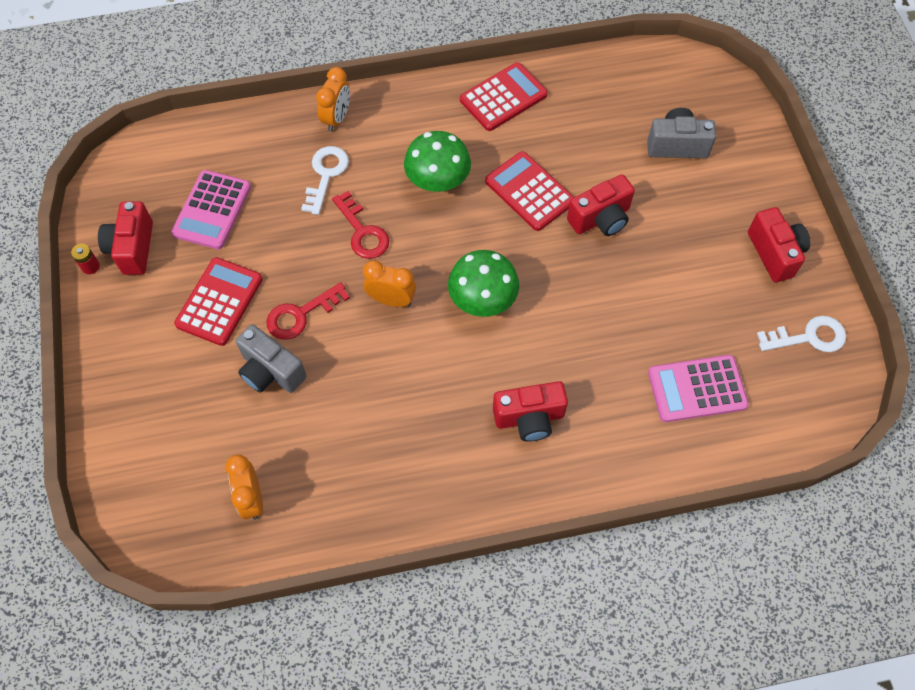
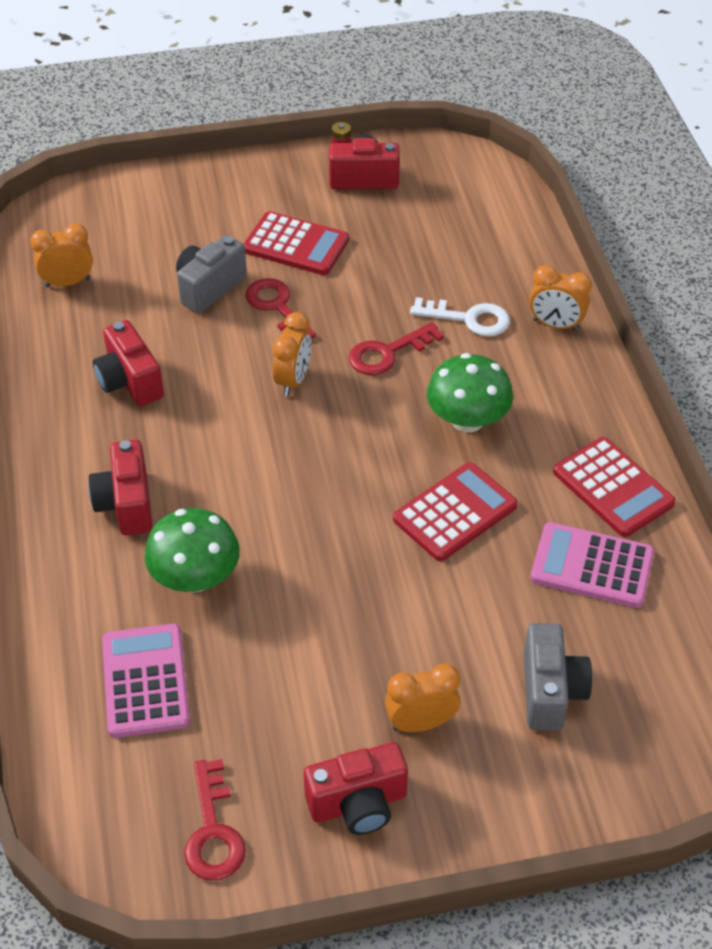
camera: 90 degrees right, 15 degrees down
pink calculator [171,170,251,250] -> pink calculator moved to [530,522,654,608]
green mushroom [448,250,519,317] -> green mushroom moved to [145,508,240,593]
red camera [567,175,635,236] -> red camera moved to [93,320,164,406]
white key [757,316,846,352] -> red key [184,759,246,881]
none -> orange clock [385,664,460,732]

